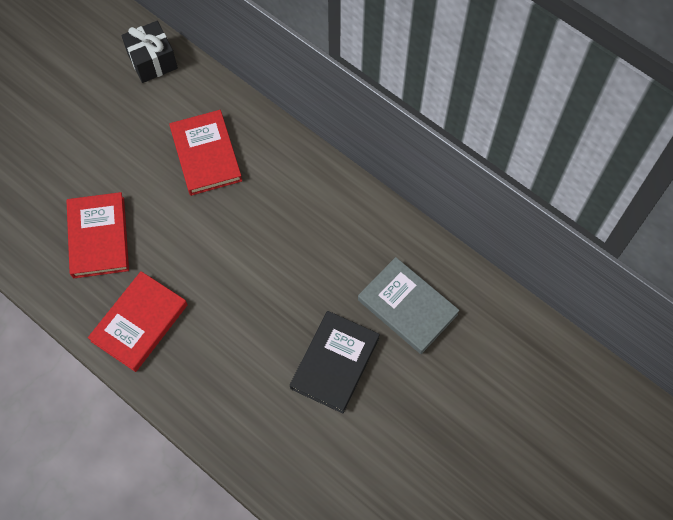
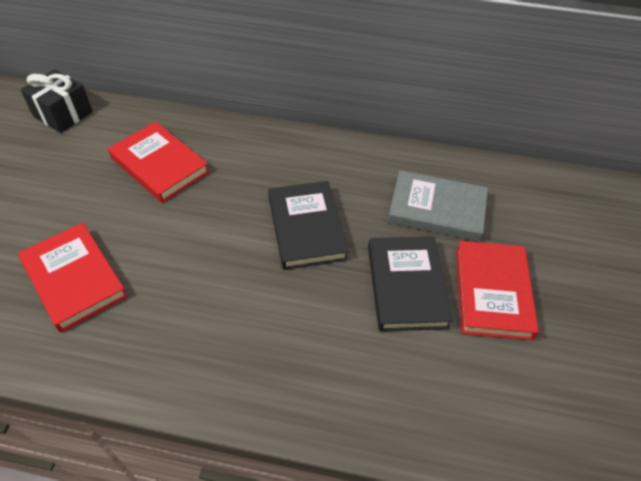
camera: 30 degrees left, 15 degrees down
red book [88,271,188,372] -> red book moved to [456,241,539,340]
none -> black book [268,181,349,270]

